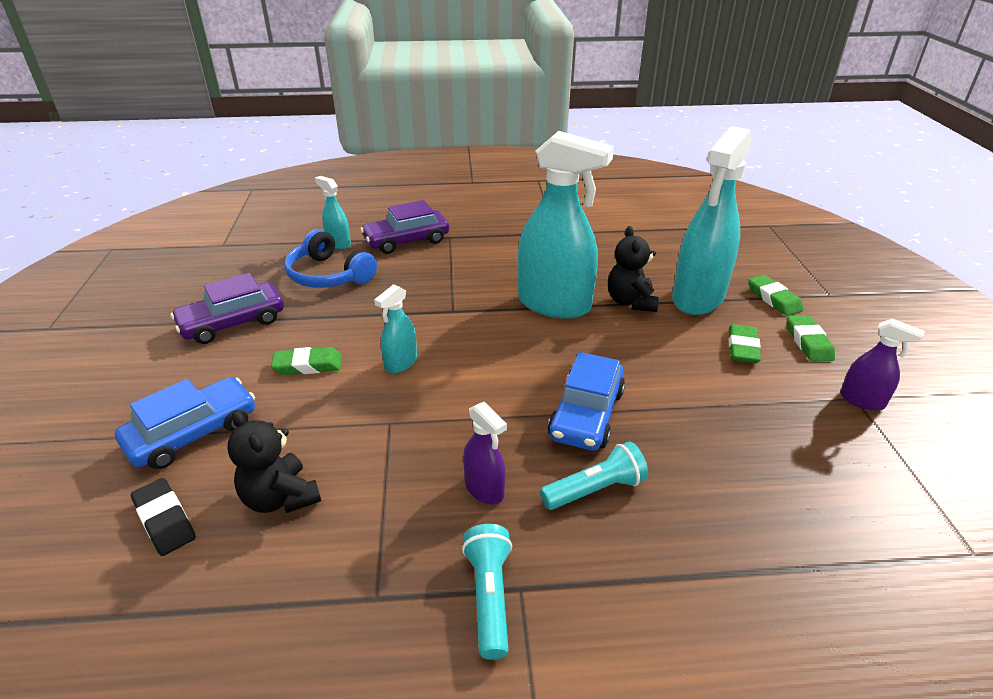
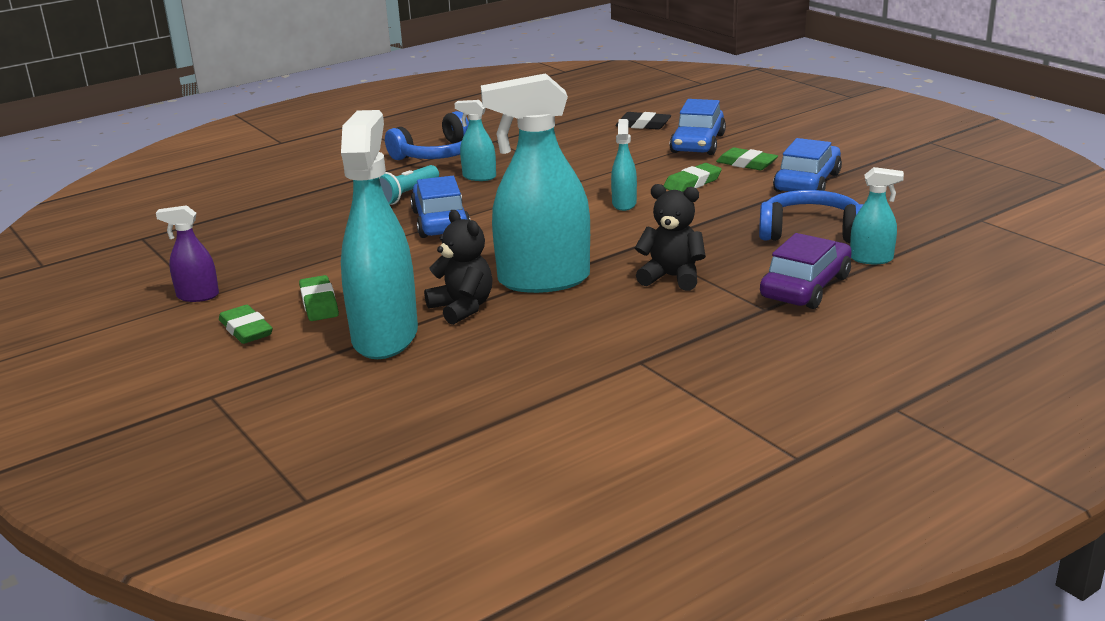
camera: 150 degrees right, 10 degrees down
purple car [171,273,284,344] -> blue car [773,138,842,192]
black teddy bear [227,410,321,513] -> black teddy bear moved to [635,184,706,291]
turquoise flashlight [462,524,512,660] -> blue headphones [385,111,469,160]
purple spray bottle [463,402,507,505] -> turquoise spray bottle [454,100,496,181]
green eraser [748,275,804,316] -> green eraser moved to [716,147,778,170]

